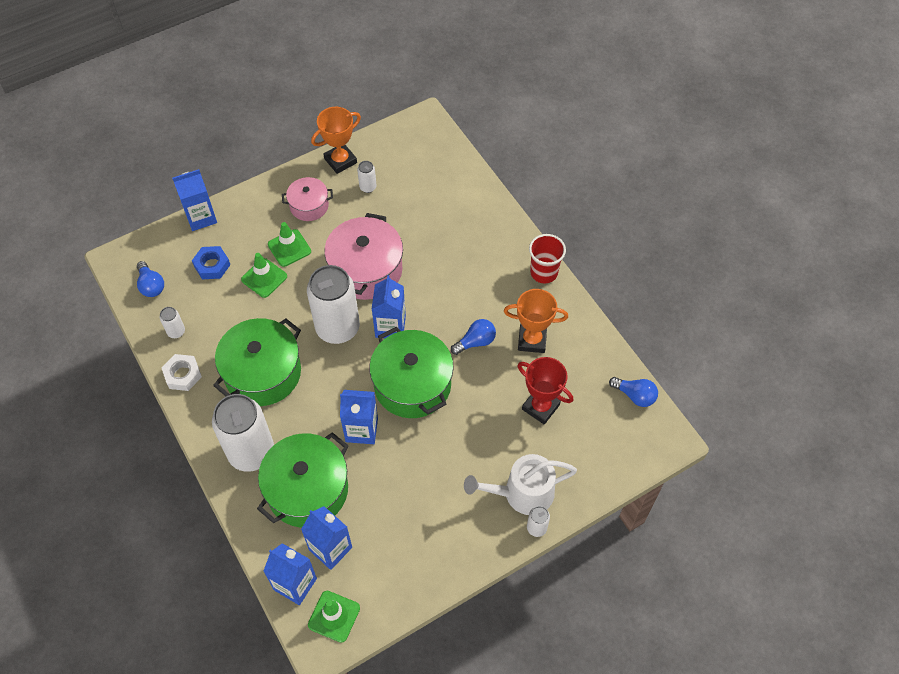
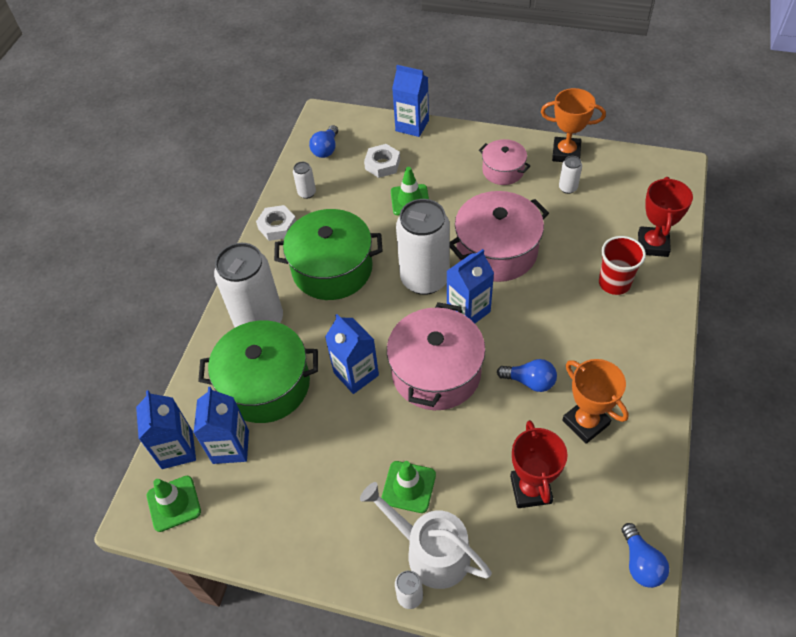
camera: 50 degrees right, 5 degrees down
blue nut [192,246,230,279] -> white nut [364,144,400,178]
green traffic cone [268,222,311,267] -> green traffic cone moved to [382,461,436,513]
green pot [370,327,454,418] -> pink pot [387,302,486,410]
red cup [529,234,566,284] -> red cup moved to [599,236,646,295]
none -> red trophy [638,177,693,257]

